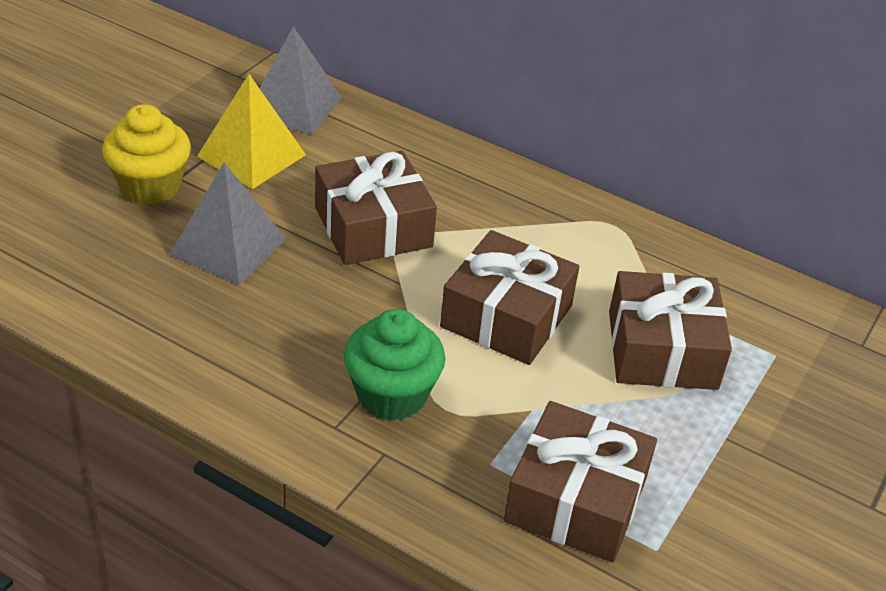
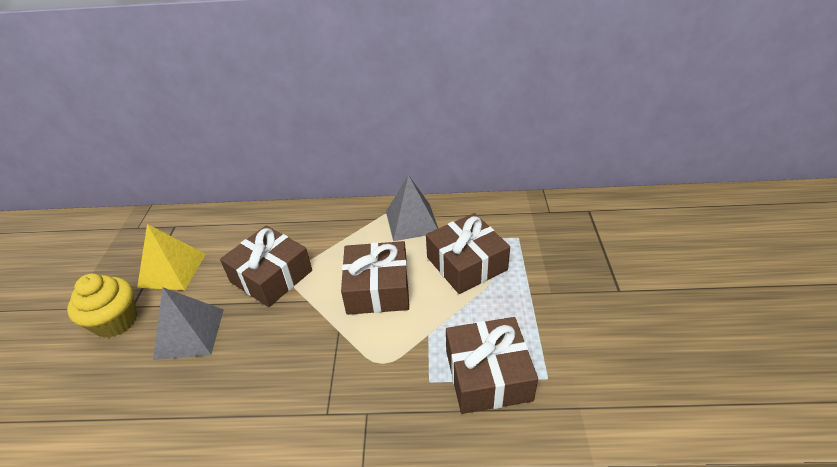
camera: 25 degrees left, 0 degrees up
grey pyramid [260,26,341,135] -> grey pyramid moved to [386,175,438,241]
green cupcake [344,309,445,421] -> none

